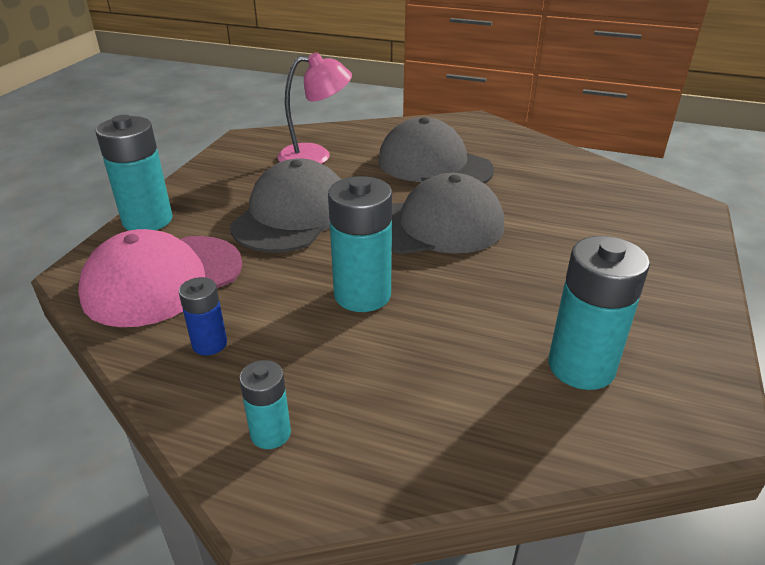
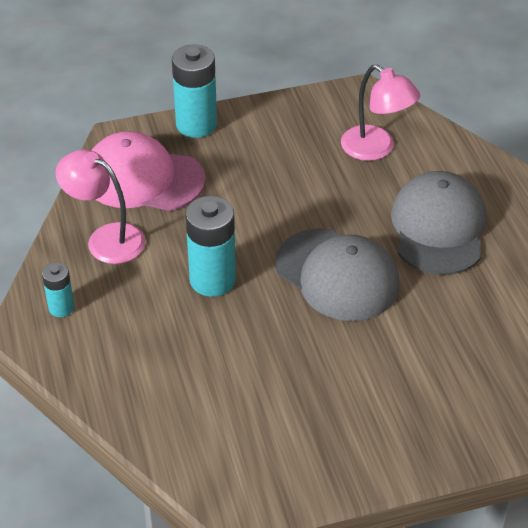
camera: 55 degrees right, 10 degrees up
blue battery [179,277,227,355] -> pink lamp [56,149,146,264]
grey cap [230,159,341,252] -> none
turquoise battery [548,236,650,390] -> none

